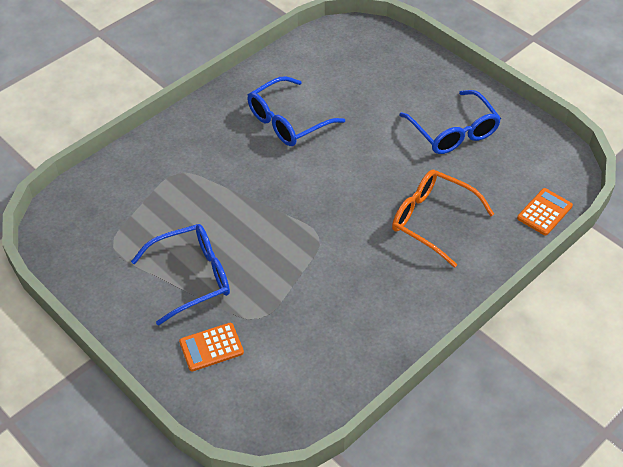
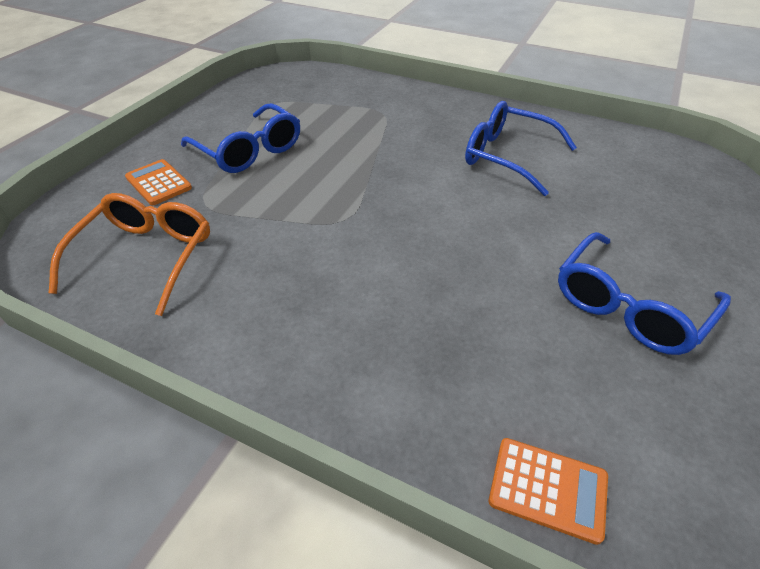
camera: 70 degrees right, 5 degrees down
orange glasses [392,170,494,268] -> orange glasses moved to [49,193,210,316]

